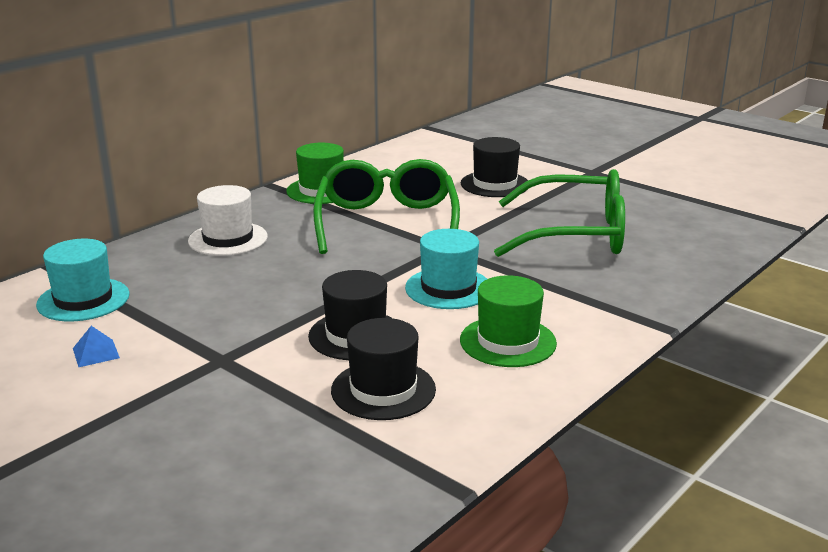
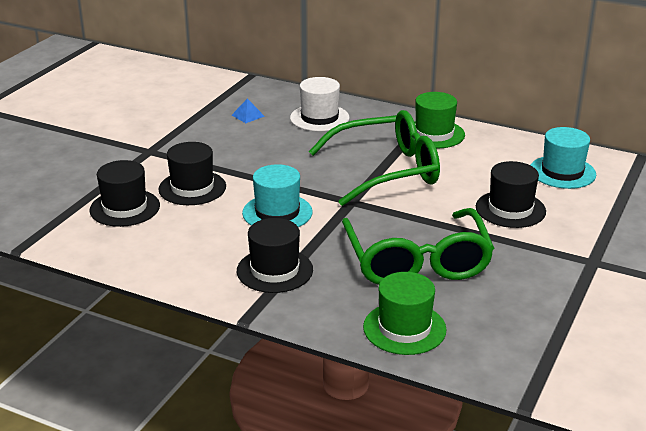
camera: 75 degrees right, 5 degrees up
turquoise hat [36,239,129,321] -> turquoise hat moved to [531,127,596,189]
blue pyramid [73,326,120,367] -> blue pyramid moved to [232,98,265,123]
green hat [460,275,557,367] -> green hat moved to [363,272,447,355]
none -> black hat [237,218,313,293]

